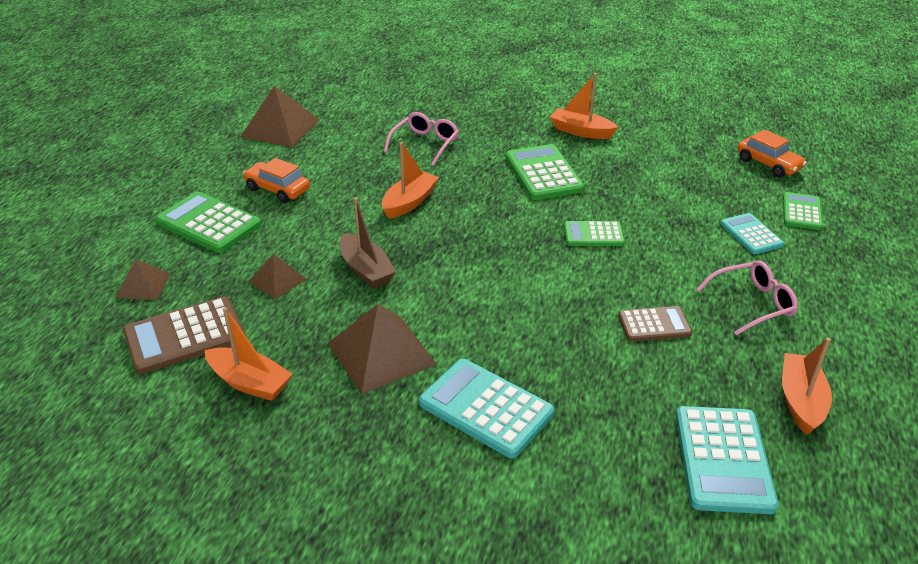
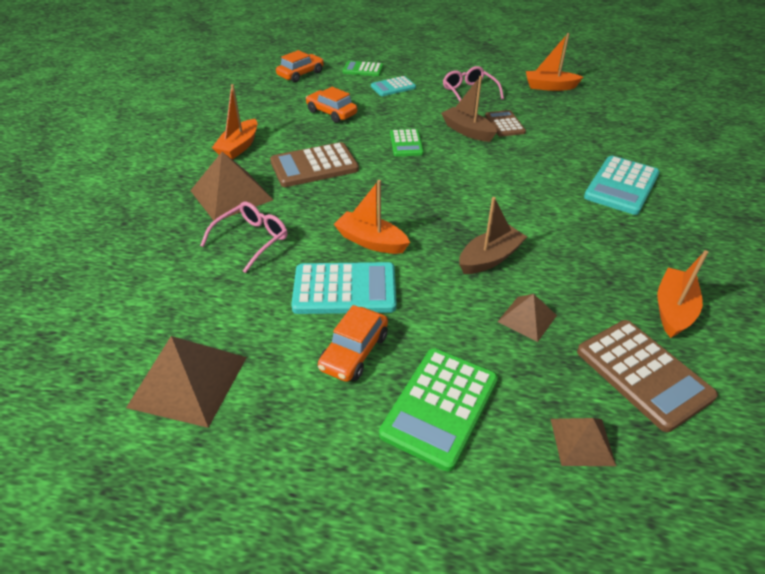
camera: 95 degrees left, 5 degrees up
brown pyramid [328,304,437,394] -> brown pyramid moved to [190,152,273,221]
pink glasses [384,112,459,166] -> pink glasses turned 105 degrees clockwise [200,202,288,273]
green calculator [506,144,584,200] -> brown calculator [270,142,359,187]
turquoise calculator [676,406,779,514] -> turquoise calculator moved to [291,262,396,314]
none -> orange car [306,87,357,123]
none -> brown boat [441,76,497,142]

